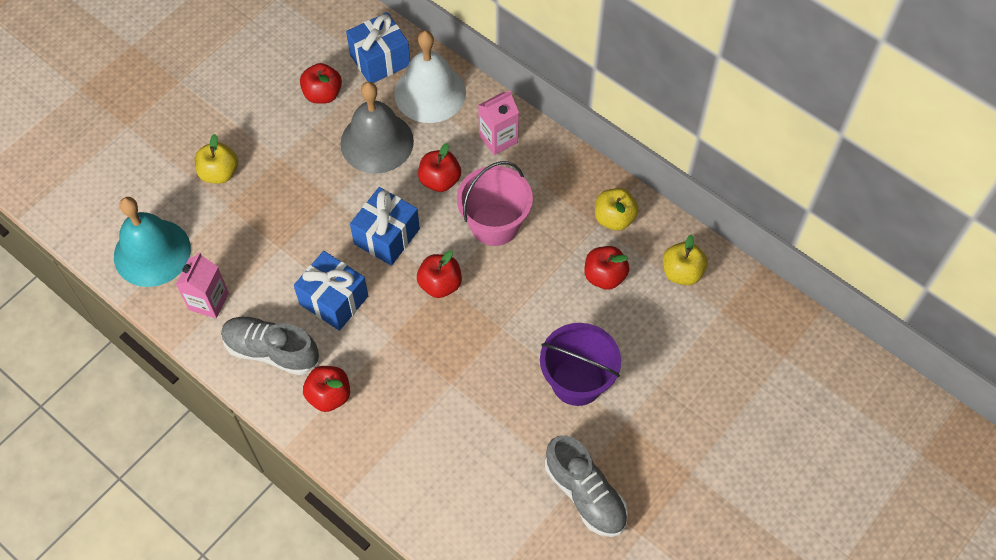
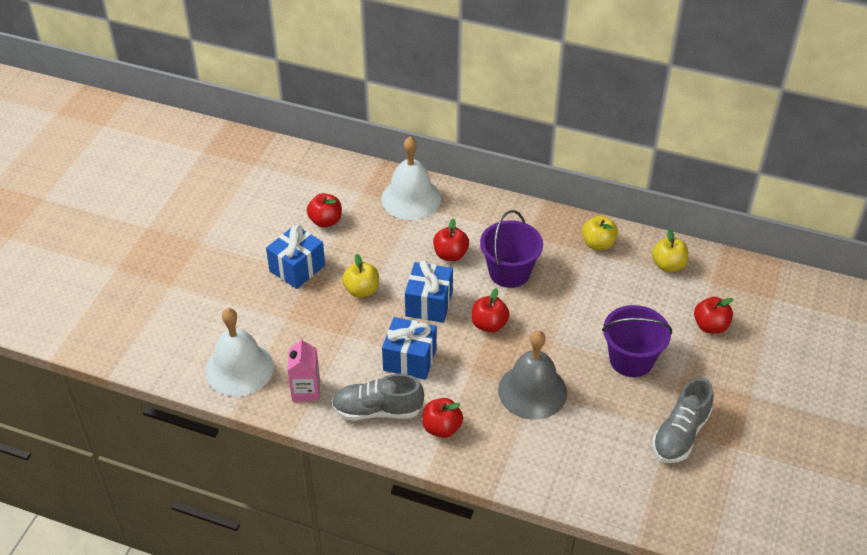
camera: 20 degrees left, 15 degrees down
turquoise bell [114,197,191,287] -> white bell [205,308,274,397]
yellow apple [195,134,238,184] -> yellow apple moved to [342,254,379,298]
grey bell [340,82,414,174] -> grey bell moved to [498,330,567,420]
blue gift [346,12,410,83] -> blue gift moved to [266,225,325,289]
pink bucket [457,161,533,246] -> purple bucket [480,210,543,288]
pink carton [478,90,519,155] -> none
grey shoe [545,435,628,537] -> grey shoe turned 90 degrees clockwise [652,378,714,463]
red apple [584,246,629,290] -> red apple moved to [694,297,733,334]

